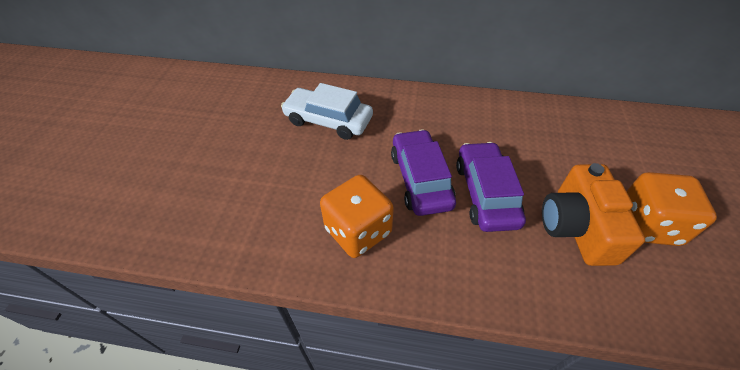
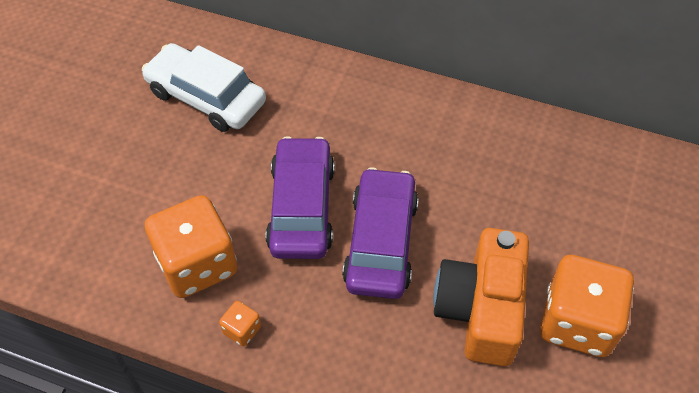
camera: 10 degrees right, 5 degrees up
none -> orange dice [219,301,261,347]

